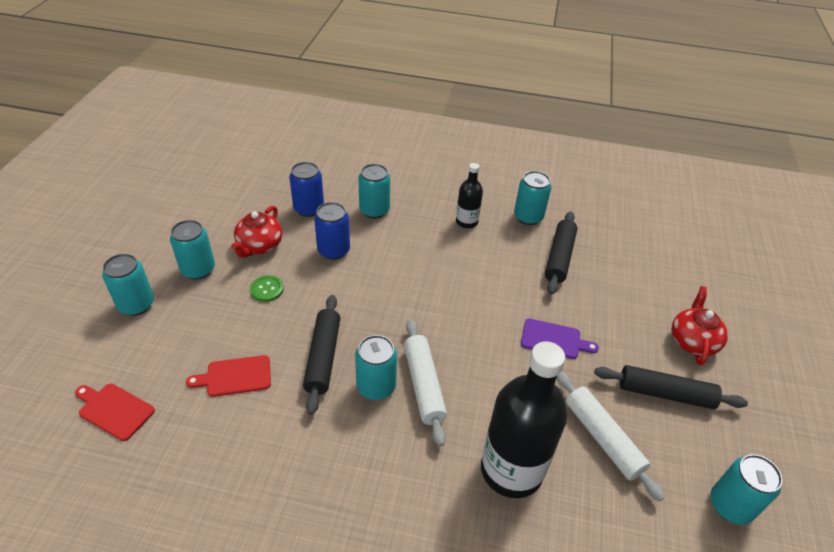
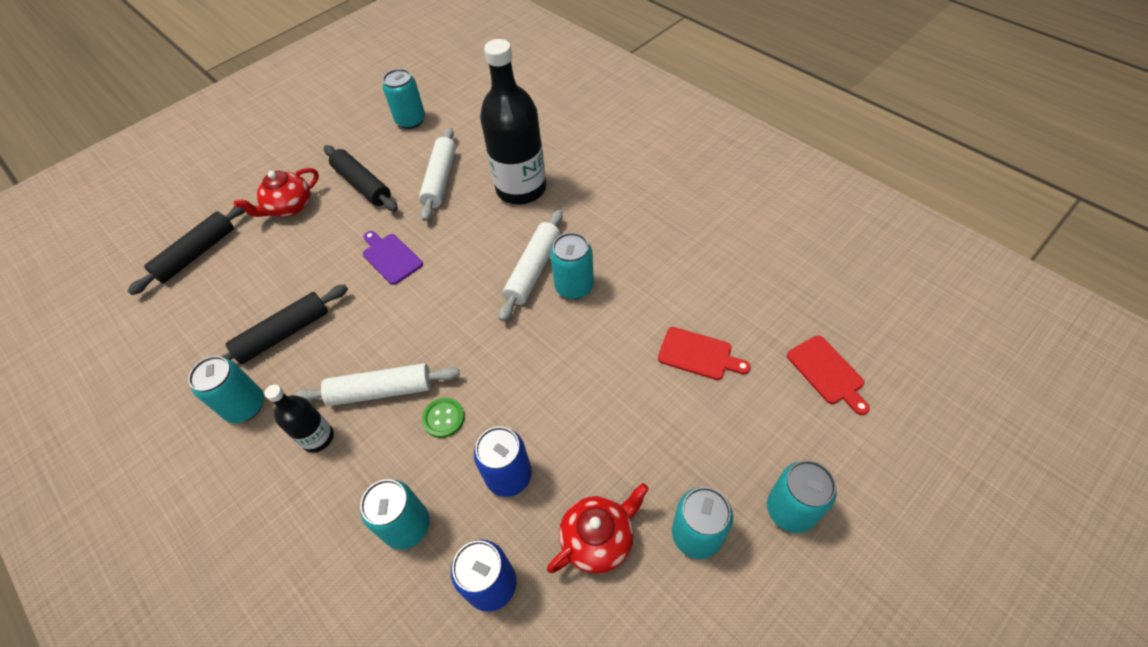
camera: 140 degrees left, 10 degrees up
green button [250,275,284,302] -> green button moved to [422,398,465,438]
black rolling pin [303,295,340,415] -> black rolling pin moved to [127,206,245,295]
none -> white rolling pin [294,363,460,406]

